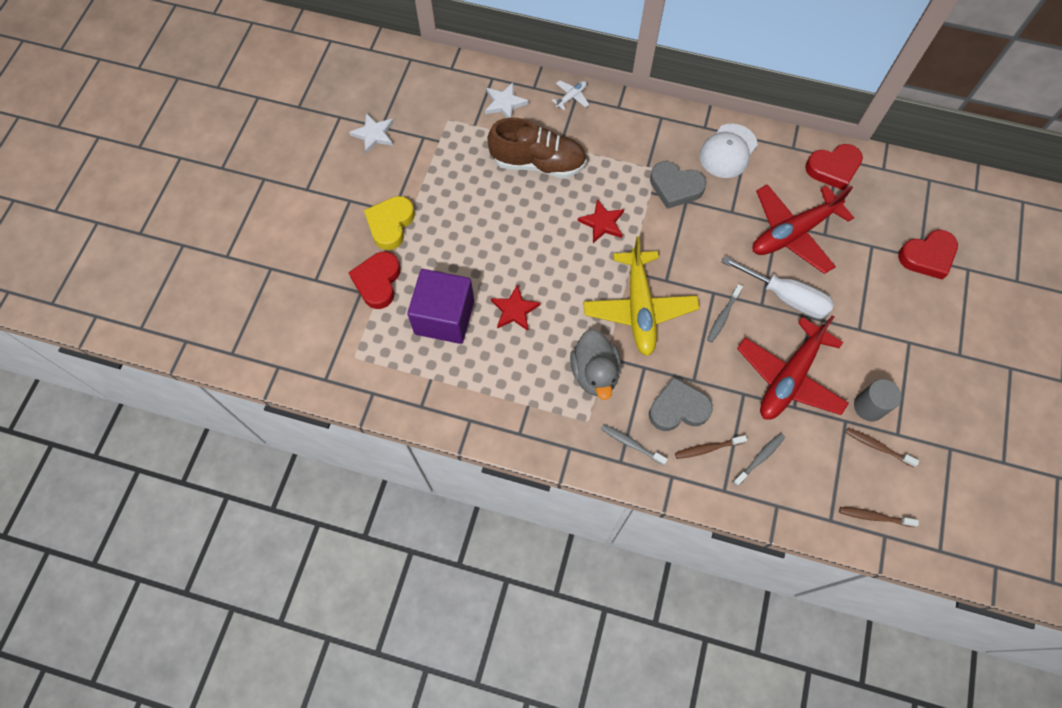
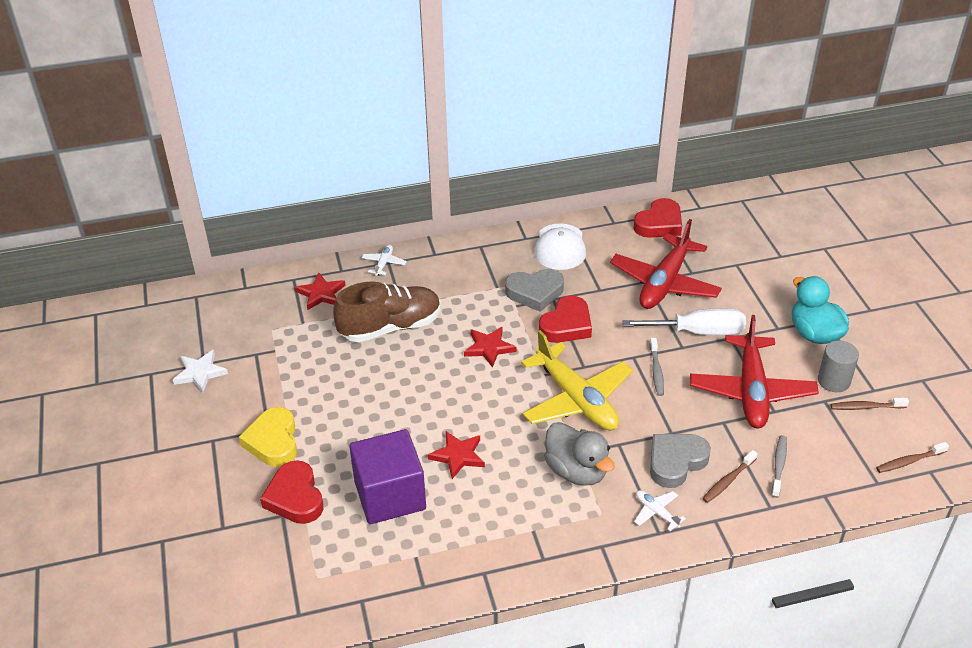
camera: 30 degrees left, 25 degrees down
white star [485,82,528,118] -> red star [295,273,346,310]
grey toothbrush [601,424,668,466] -> white plane [634,490,686,531]
red heart [898,230,958,280] -> red heart moved to [539,295,592,343]
none -> turquoise duck [792,276,849,344]

